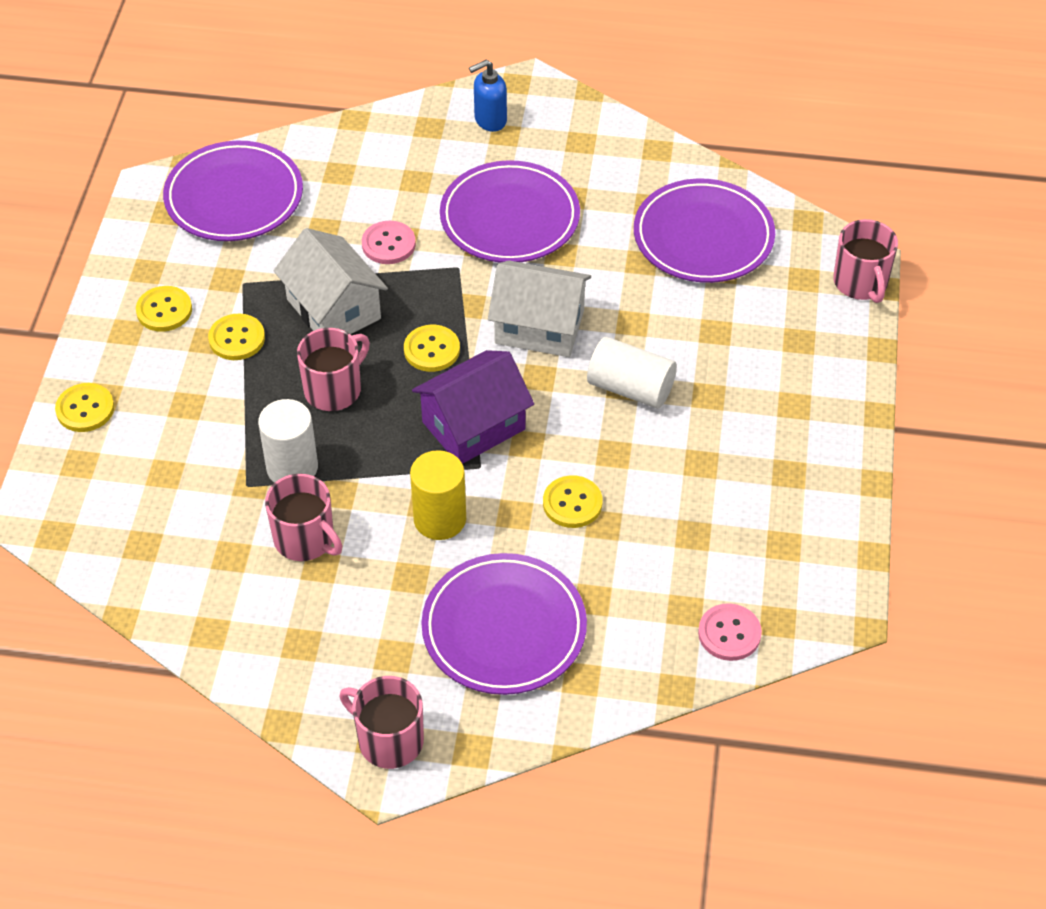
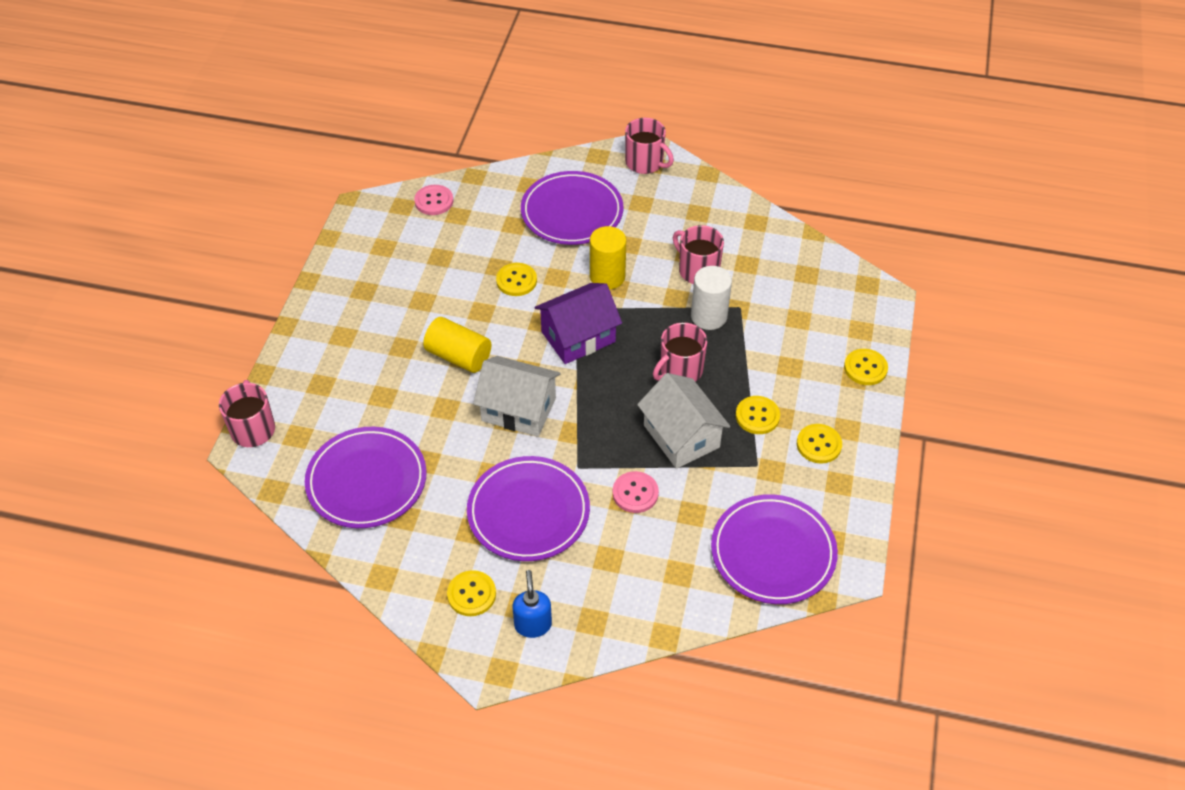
camera: 175 degrees left, 0 degrees up
yellow button [404,325,460,372] -> yellow button moved to [447,570,496,616]
blue soap dispenser [469,60,507,132] -> blue soap dispenser turned 75 degrees counterclockwise [512,570,552,638]
white cylinder [587,337,677,409] -> yellow cylinder [423,317,491,373]

